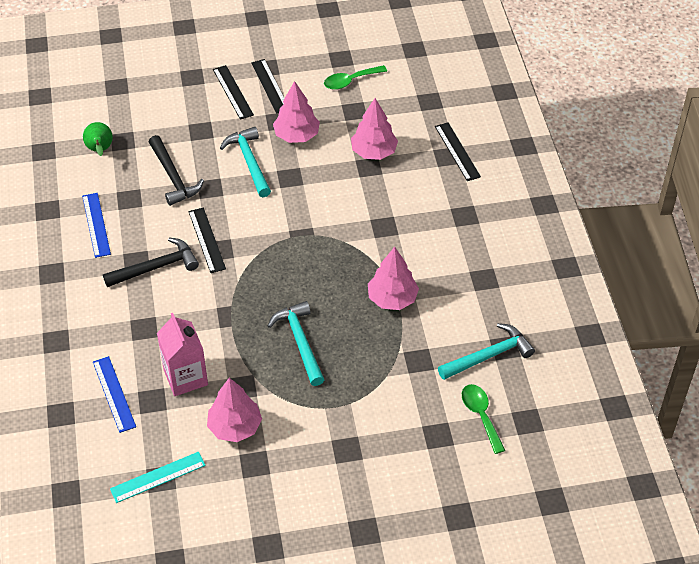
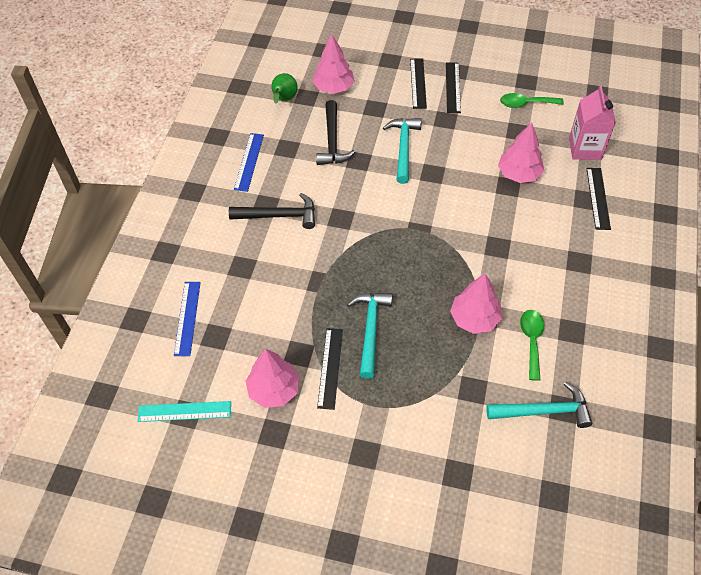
camera: 25 degrees right, 5 degrees up
pink carton [157,313,208,396] -> pink carton moved to [569,85,616,160]
black ruler [188,208,226,273] -> black ruler moved to [317,328,343,410]
pink tree [273,81,320,143] -> pink tree moved to [312,34,355,94]
green spoon [462,384,505,454] -> green spoon moved to [520,310,544,381]

